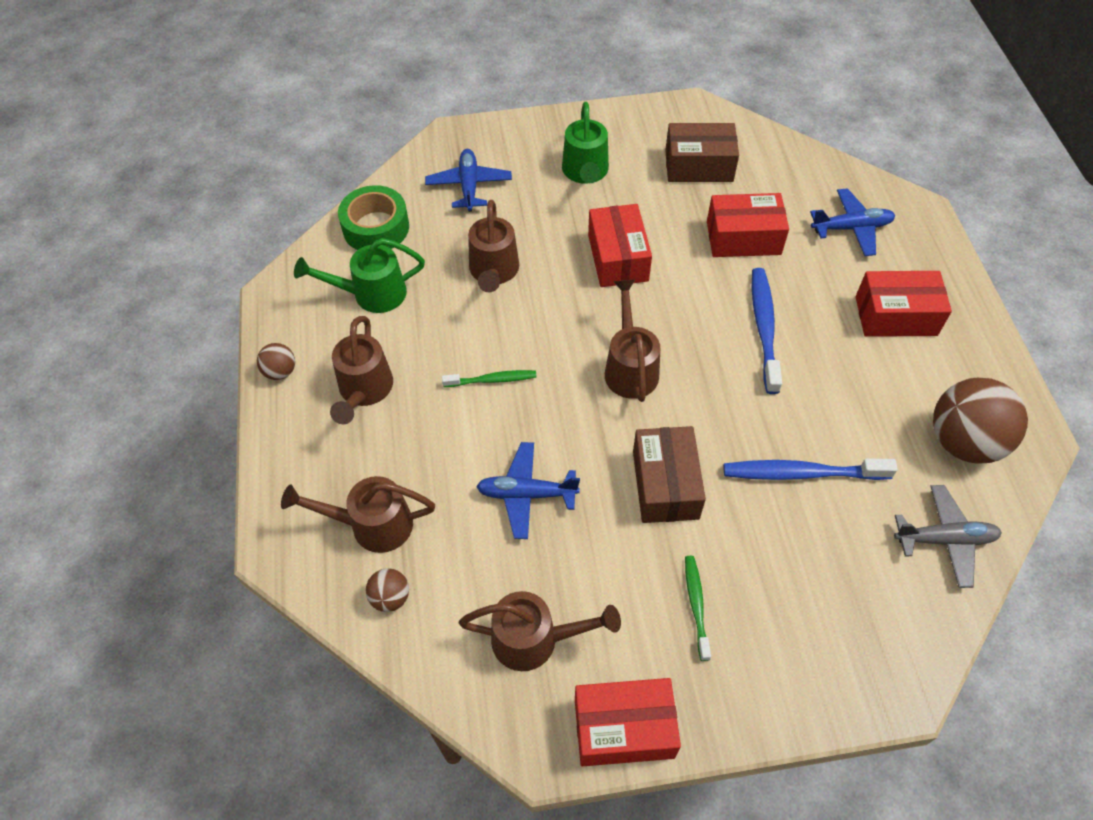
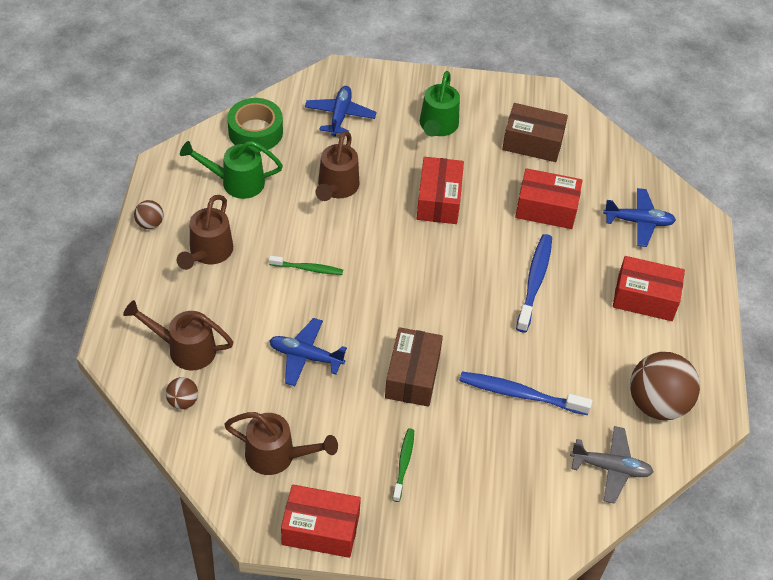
camera: 10 degrees right, 5 degrees down
brown watering can [605,280,660,402] -> none

